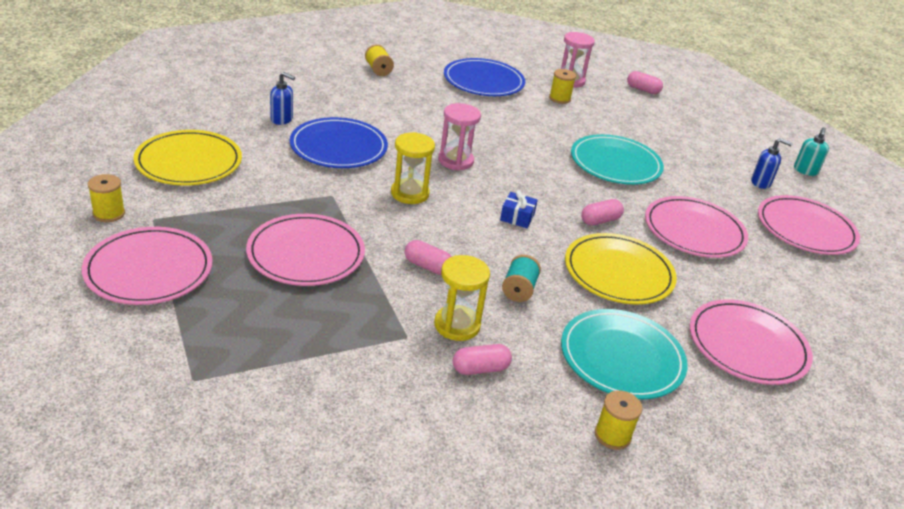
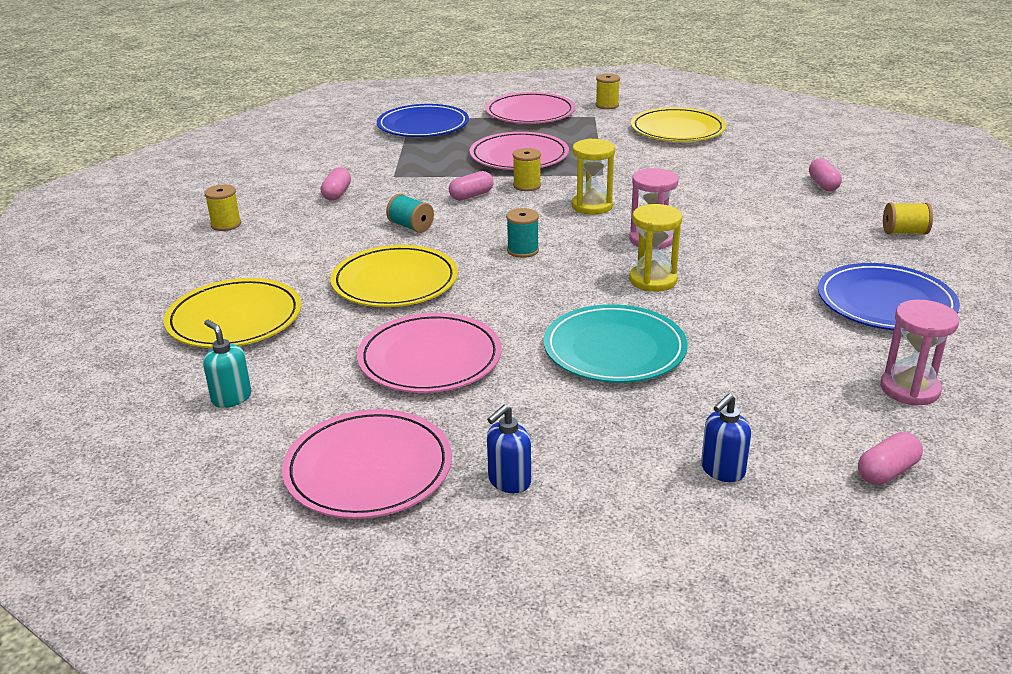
camera: 120 degrees right, 5 degrees down
blue soap dispenser [270,72,295,125] -> blue soap dispenser moved to [701,394,751,482]
blue plate [290,117,388,168] -> blue plate moved to [377,104,469,137]
yellow hourglass [434,255,490,341] -> yellow hourglass moved to [629,204,682,292]
blue gift [500,190,538,228] -> turquoise spool [506,208,539,258]
yellow spool [549,69,576,104] -> yellow spool moved to [513,148,541,191]
turquoise plate [561,309,688,399] -> none
pink capsule [581,199,624,226] -> pink capsule moved to [809,158,842,191]
pink plate [690,299,813,385] -> yellow plate [164,278,301,348]
turquoise soap dispenser [794,127,829,176] -> turquoise soap dispenser moved to [203,320,252,408]

